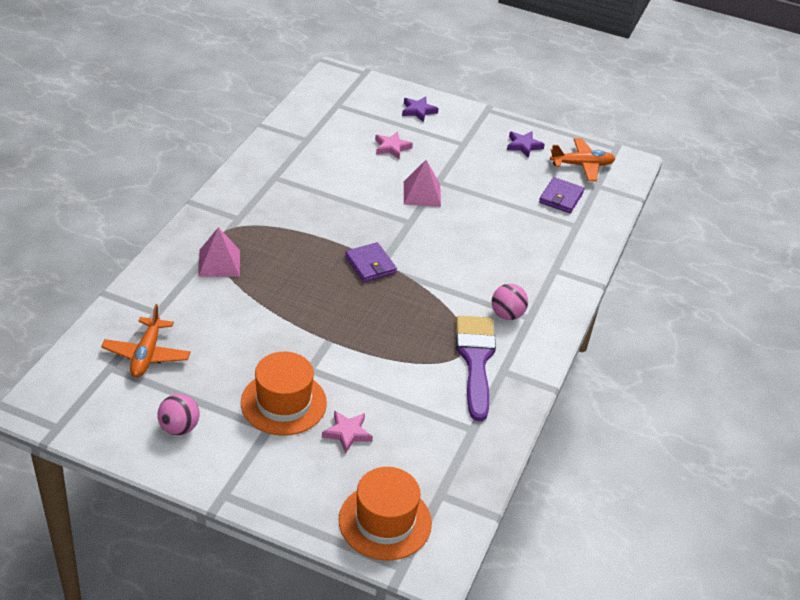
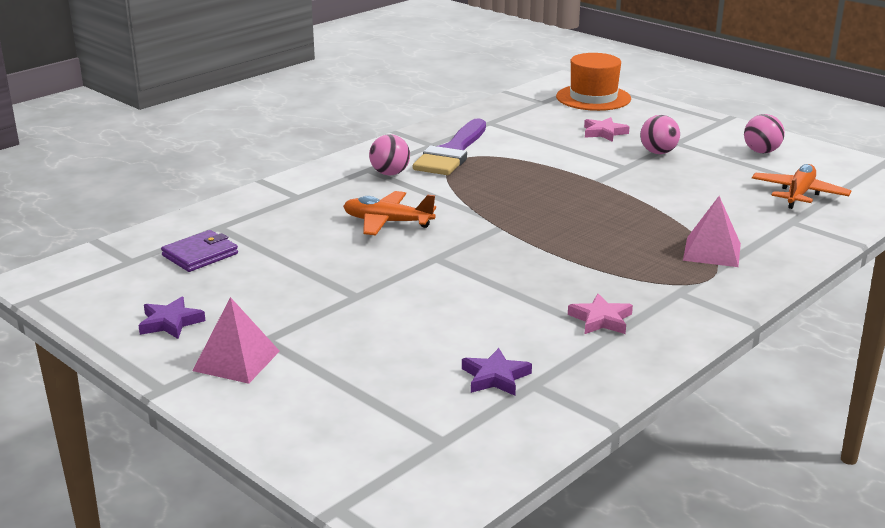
camera: 155 degrees left, 15 degrees down
orange hat [241,352,327,436] -> pink ball [640,115,680,154]
purple wallet [345,242,397,282] -> none
pink star [375,132,413,159] -> pink star moved to [568,294,633,334]
purple star [402,96,439,122] -> purple star moved to [462,348,532,396]
pink pyramid [404,160,441,207] -> pink pyramid moved to [193,297,280,384]
orange plane [550,138,615,181] -> orange plane moved to [343,191,436,235]

